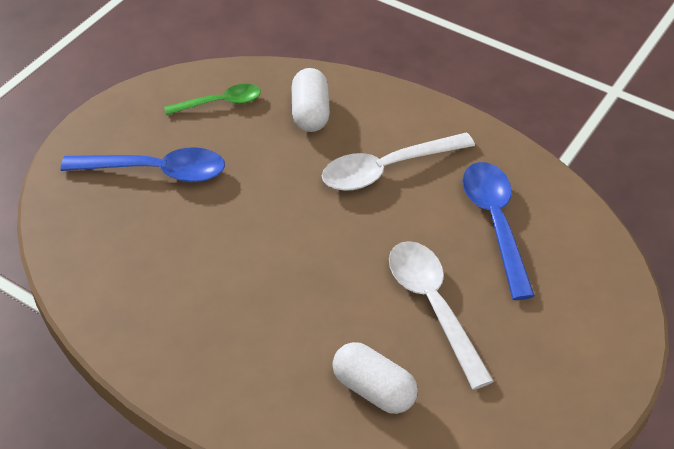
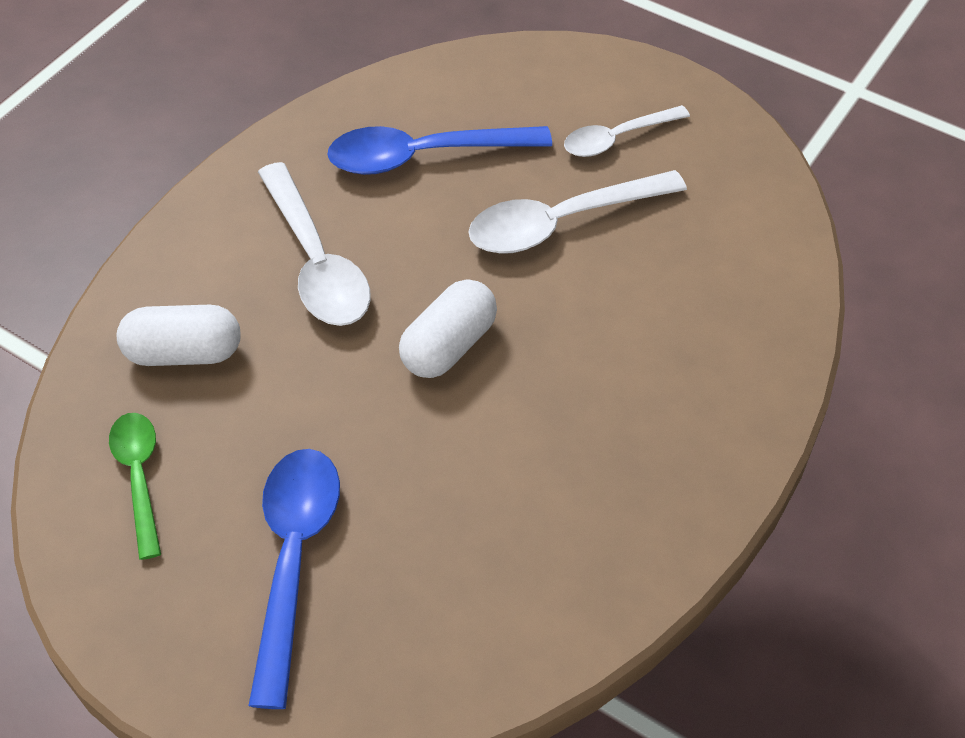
camera: 90 degrees left, 5 degrees up
white capsule [332,342,418,414] -> white capsule moved to [399,279,497,378]
none -> white spoon [564,105,690,157]

